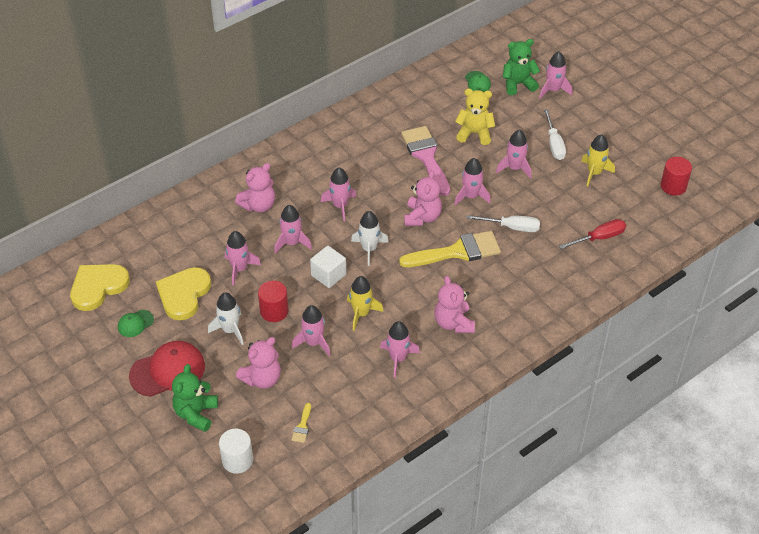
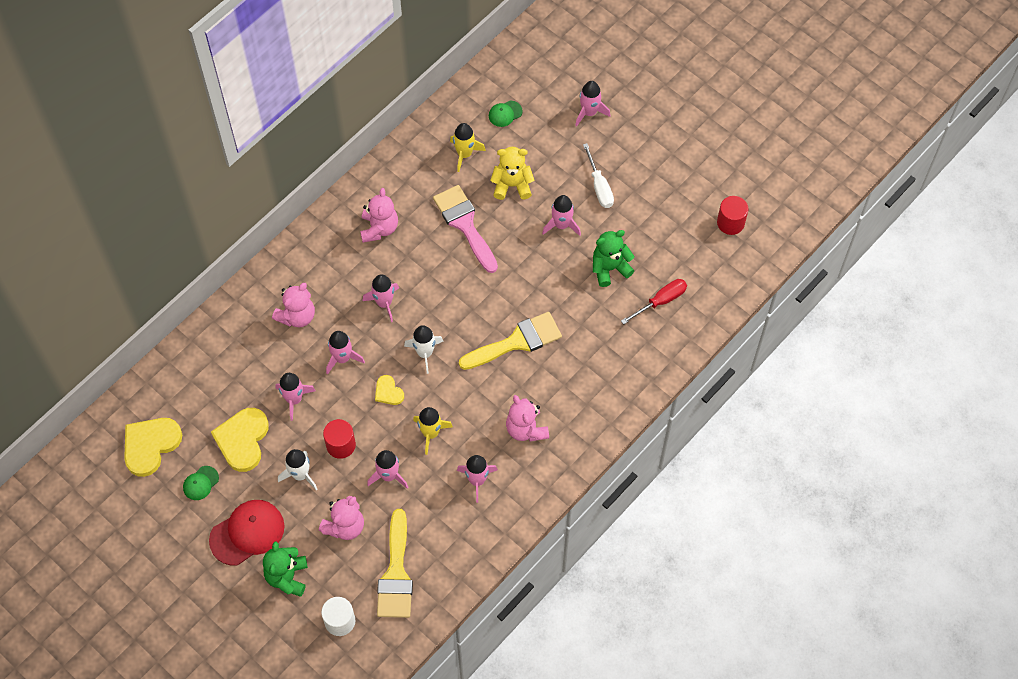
camera: 10 degrees left, 15 degrees up
yellow brush [291,403,311,443] -> yellow brush [377,509,413,618], size x2.42
white cube [310,246,347,288] -> yellow heart [375,375,404,405]
pink teddy bear [404,170,442,226] -> pink teddy bear moved to [360,188,398,243]
pink rocket [454,158,491,206] -> none
green cap [465,71,491,92] -> green cap turned 90 degrees clockwise [489,101,523,127]
white screwdriver [466,215,540,232] -> none
green teddy bear [503,39,540,95] -> green teddy bear moved to [593,230,635,287]
yellow rocket [581,134,615,186] -> yellow rocket moved to [450,123,486,172]

